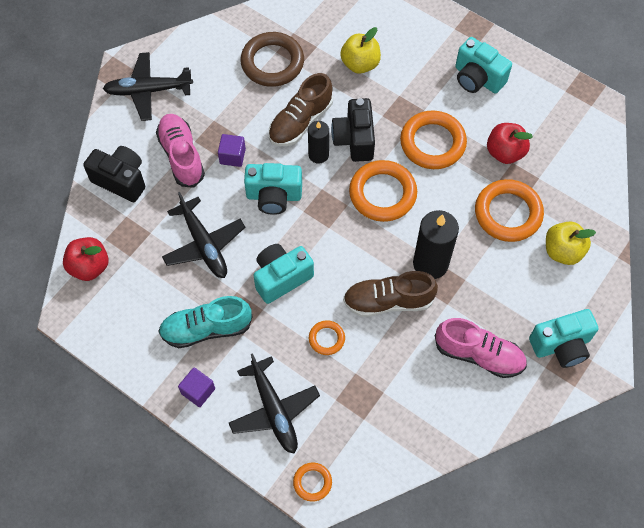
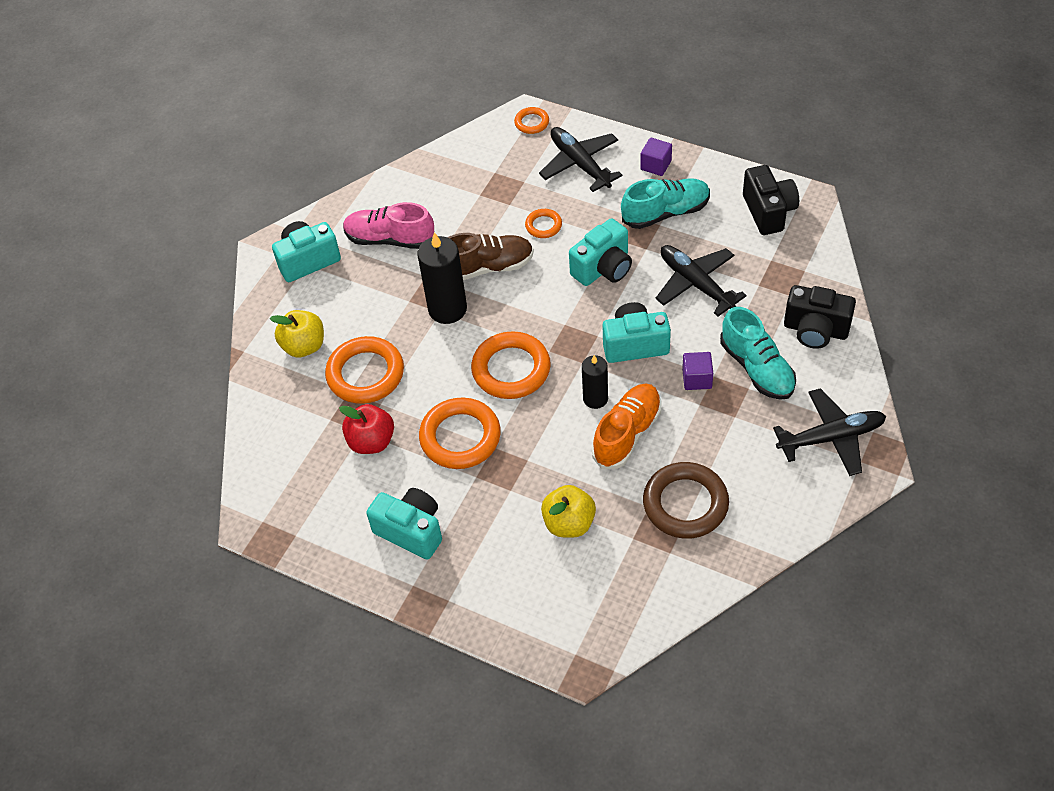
camera: 175 degrees right, 10 degrees down
red apple [63,237,109,281] -> none
pink shoe [156,114,205,188] -> turquoise shoe [720,307,796,400]
brown shoe [269,73,333,146] -> orange shoe [592,383,662,469]
black camera [331,98,375,162] -> black camera moved to [743,165,799,235]

